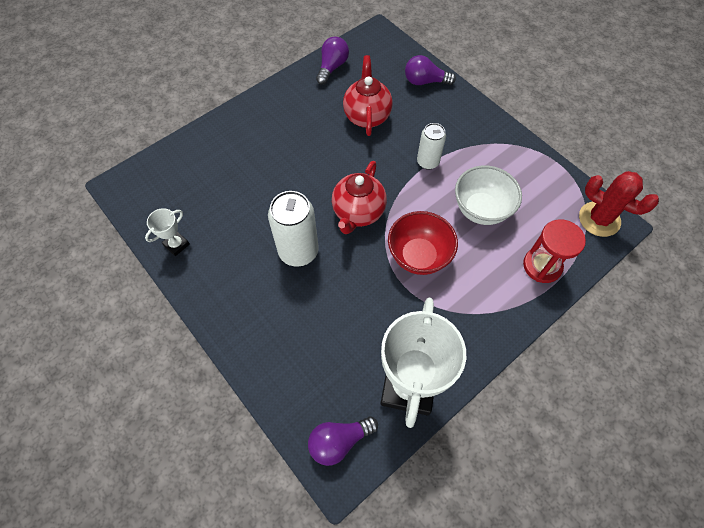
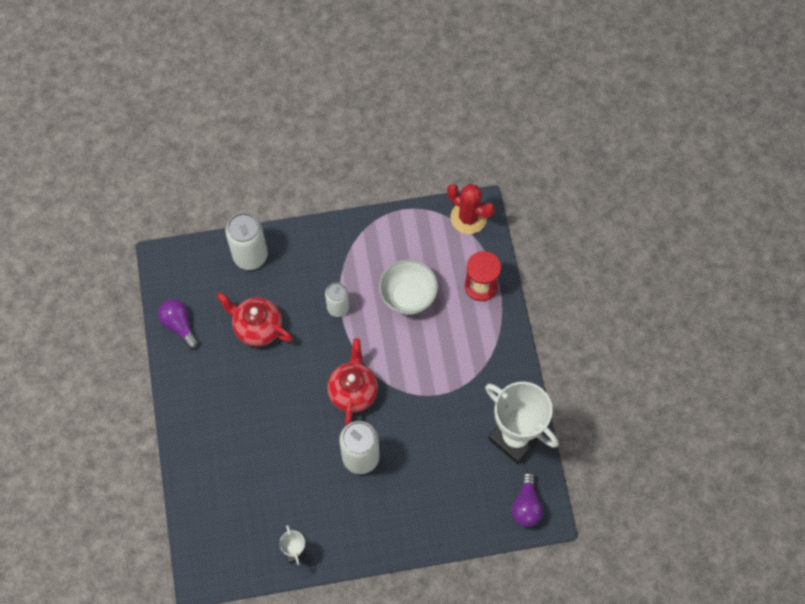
camera: 60 degrees left, 5 degrees up
red teapot [332,161,387,234] -> red teapot turned 135 degrees counterclockwise [327,338,378,425]
red bowl [388,211,458,275] -> none
purple light bulb [405,55,456,85] -> white can [225,213,268,270]
red cactus [579,171,659,237] -> red cactus turned 60 degrees clockwise [447,184,495,234]

